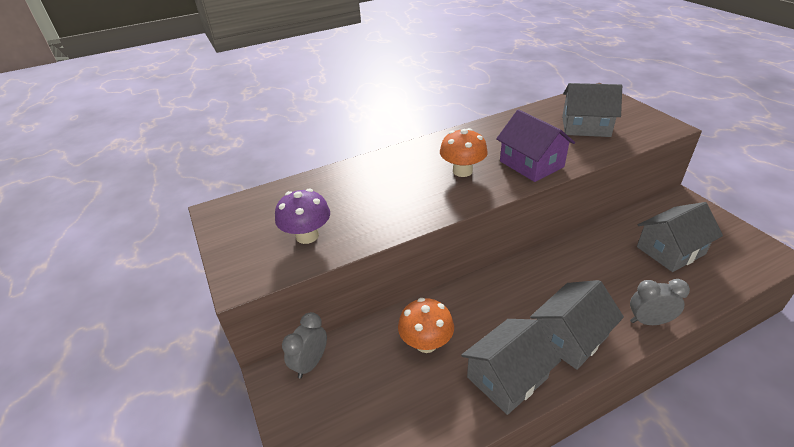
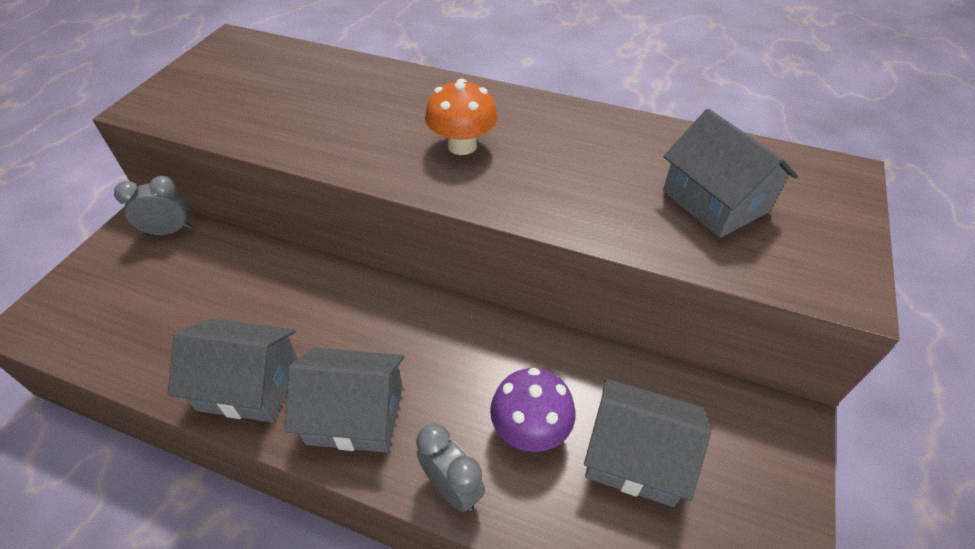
camera: 45 degrees right, 10 degrees up
purple mushroom [275,189,330,244] -> purple mushroom moved to [490,368,575,452]
orange mushroom [398,298,454,353] -> none
purple house [496,109,575,182] -> none

